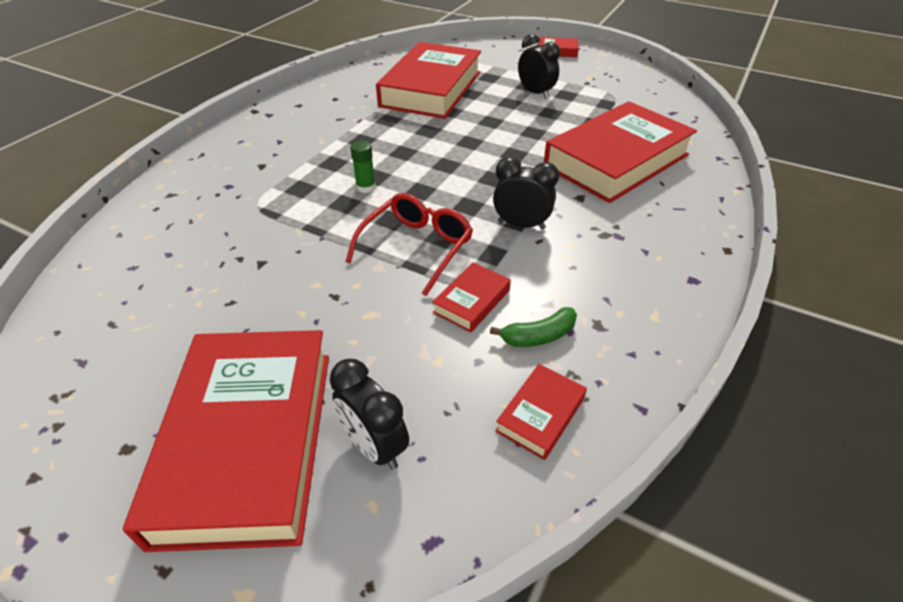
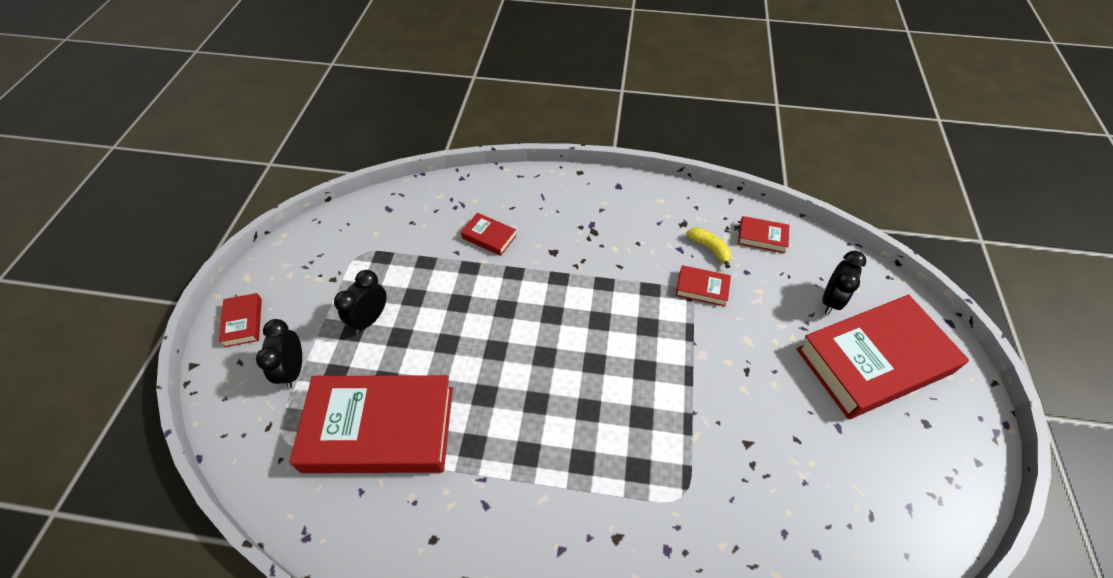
camera: 110 degrees left, 10 degrees up
red glasses [345,193,473,296] -> none
green glue stick [350,141,376,193] -> none
green banana [490,307,577,347] -> yellow banana [687,228,731,268]
black clock [493,157,559,230] -> black clock moved to [256,319,302,389]
red book [544,101,697,203] -> red book [461,213,517,256], size x0.42

